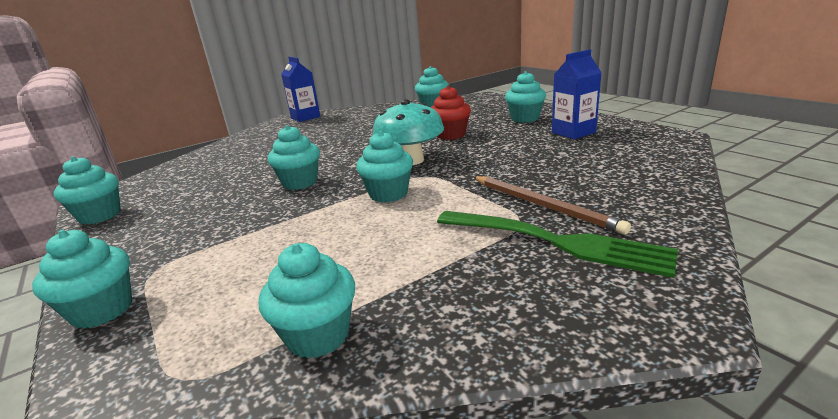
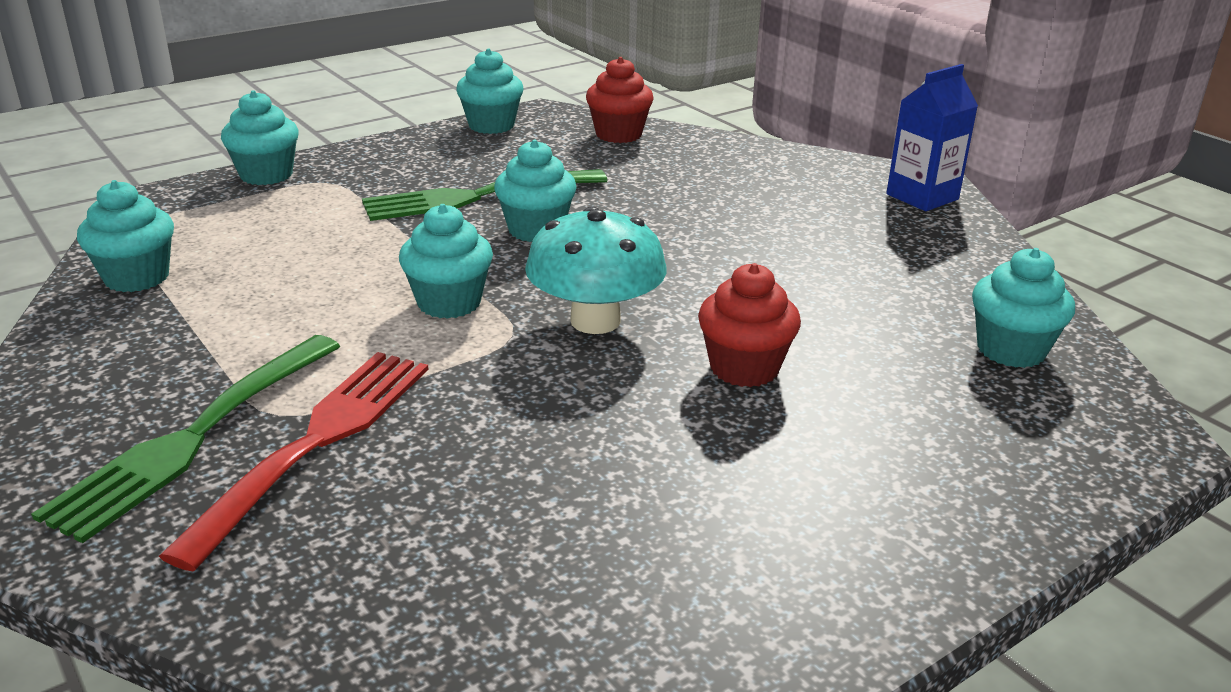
camera: 85 degrees right, 5 degrees up
brown pencil [473,176,631,235] -> red fork [159,352,429,571]
turquoise cupcake [505,71,546,123] -> none
blue carton [552,49,602,139] -> none
none -> green fork [362,169,607,221]
none -> red cupcake [586,57,654,143]

